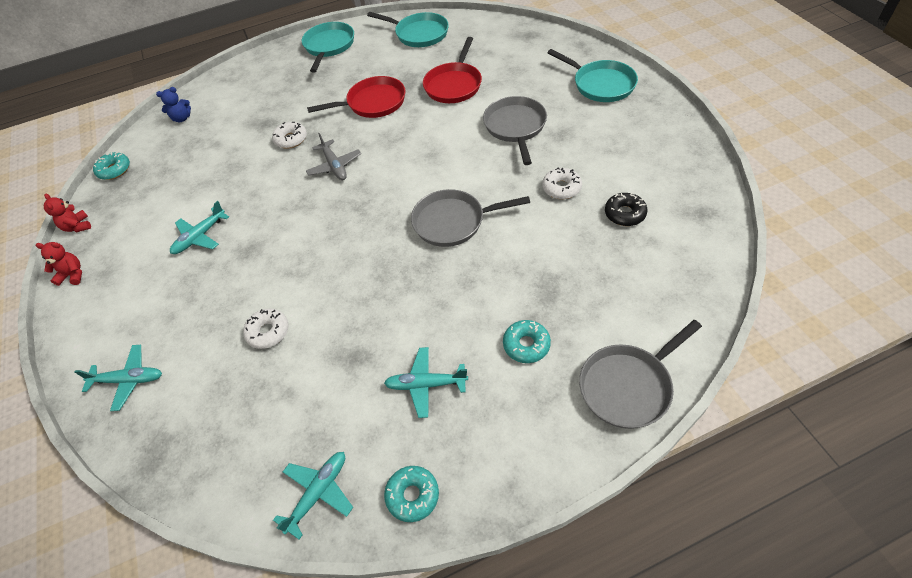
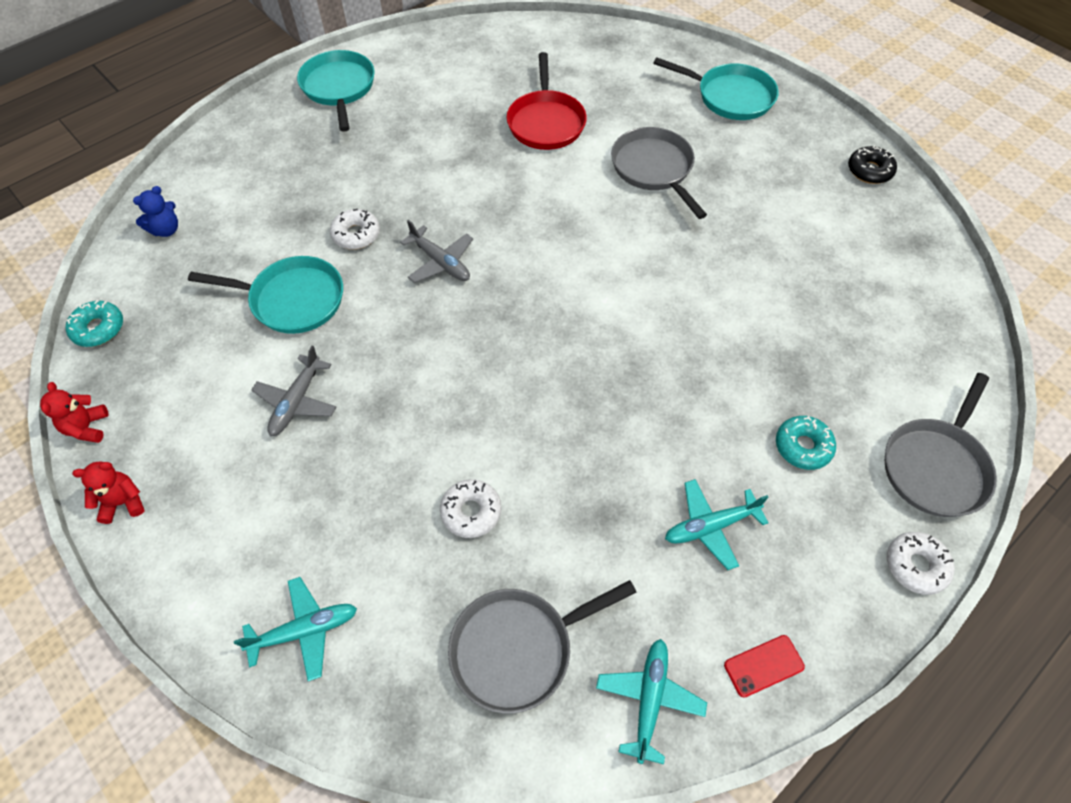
camera: 25 degrees left, 5 degrees up
red teddy bear [44,194,91,233] -> red teddy bear turned 45 degrees clockwise [40,382,109,443]
turquoise plane [170,201,229,254] -> grey plane [251,346,336,436]
red pan [307,76,405,118] -> none
turquoise pan [367,12,449,47] -> turquoise pan moved to [188,256,343,334]
turquoise donut [384,466,439,522] -> red phone [724,635,805,698]
grey pan [411,189,530,247] -> grey pan moved to [448,580,637,714]
white donut [542,168,582,199] -> white donut moved to [887,532,955,595]
black donut [605,193,648,226] -> black donut moved to [848,145,897,184]

